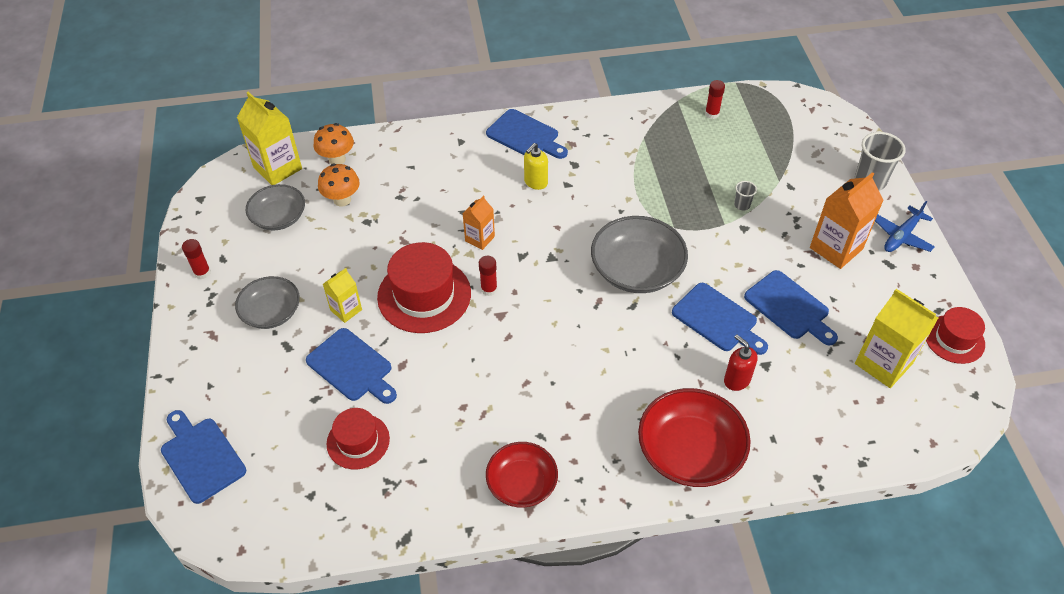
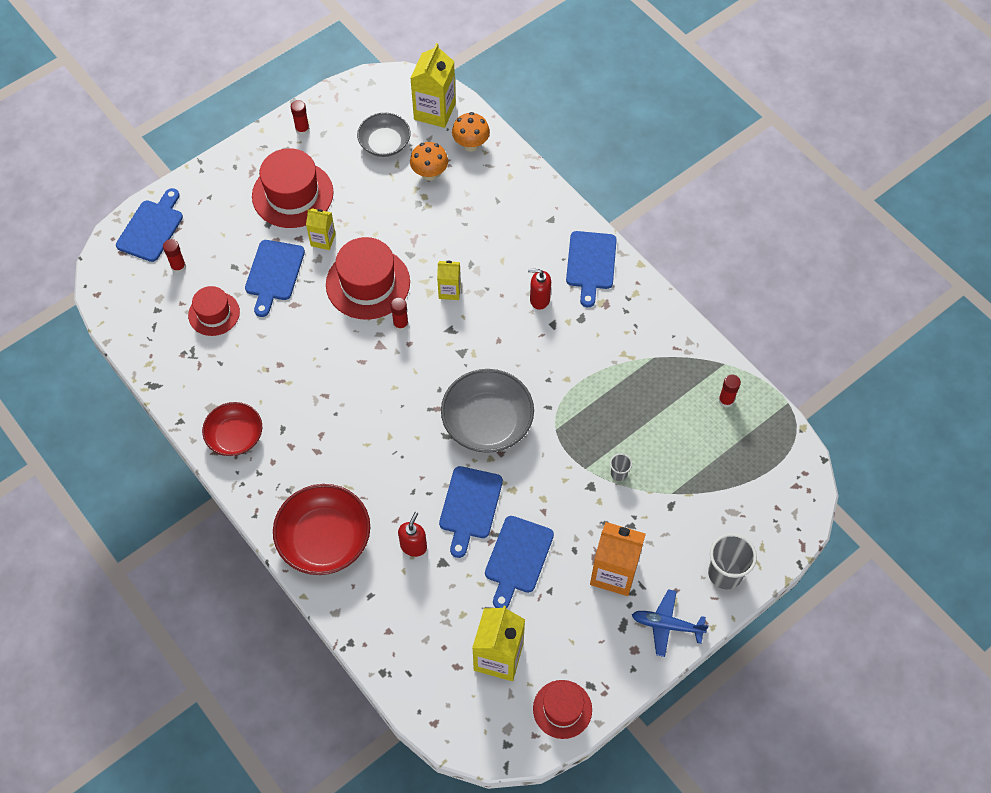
camera: 60 degrees right, 10 degrees up
grey bowl [235,276,300,329] -> red hat [252,148,334,228]
orange carton [463,195,495,250] -> yellow carton [437,261,461,300]
yellow soap dispenser [524,143,548,190] -> red soap dispenser [528,269,551,310]
none -> red glue stick [163,239,186,273]

